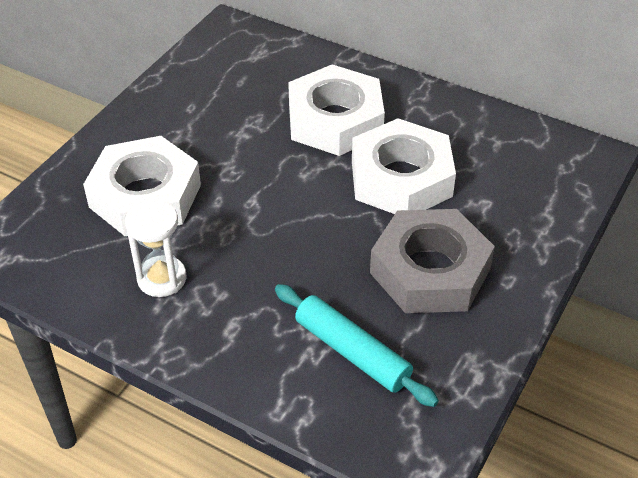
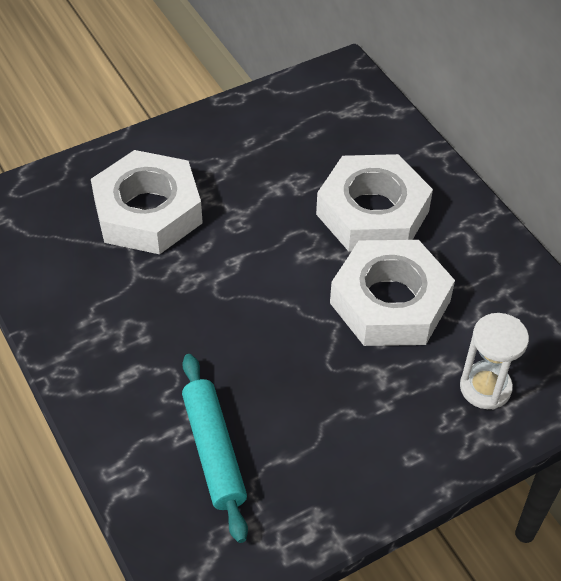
camera: 30 degrees right, 5 degrees up
white hourglass [125,200,186,297] -> white hourglass moved to [460,313,529,409]
grey nut [370,209,495,313] -> none

